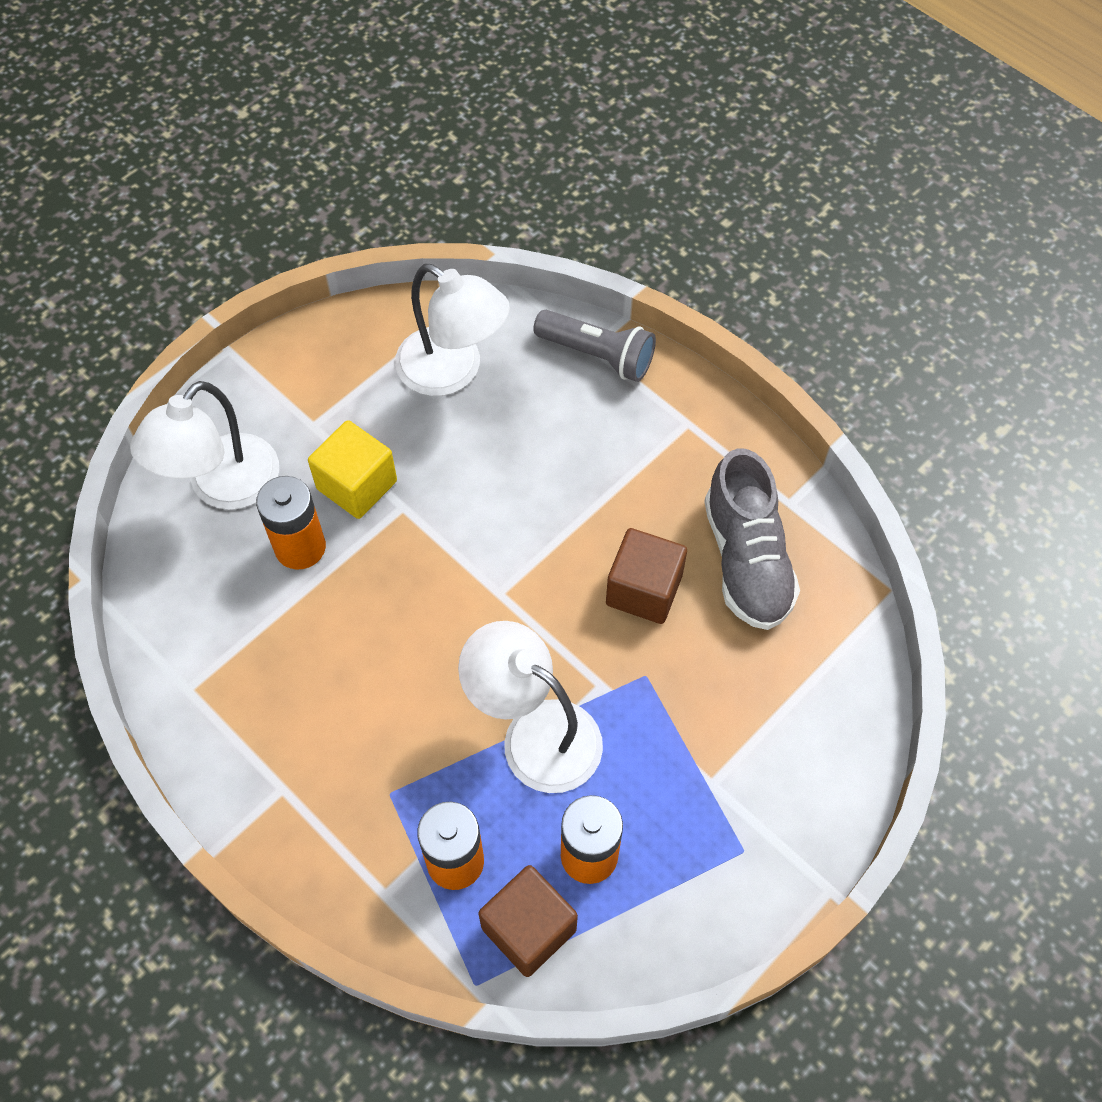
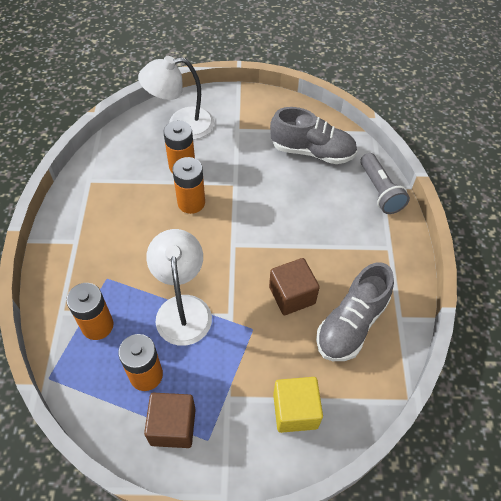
camera: 45 degrees right, 5 degrees down
yellow cube [308,420,397,519] -> yellow cube moved to [273,377,323,433]
white lamp [395,264,510,396] -> grey shoe [270,107,357,164]
brown cube [478,865,578,977] -> brown cube moved to [144,393,196,448]
none -> orange battery [172,157,205,214]

